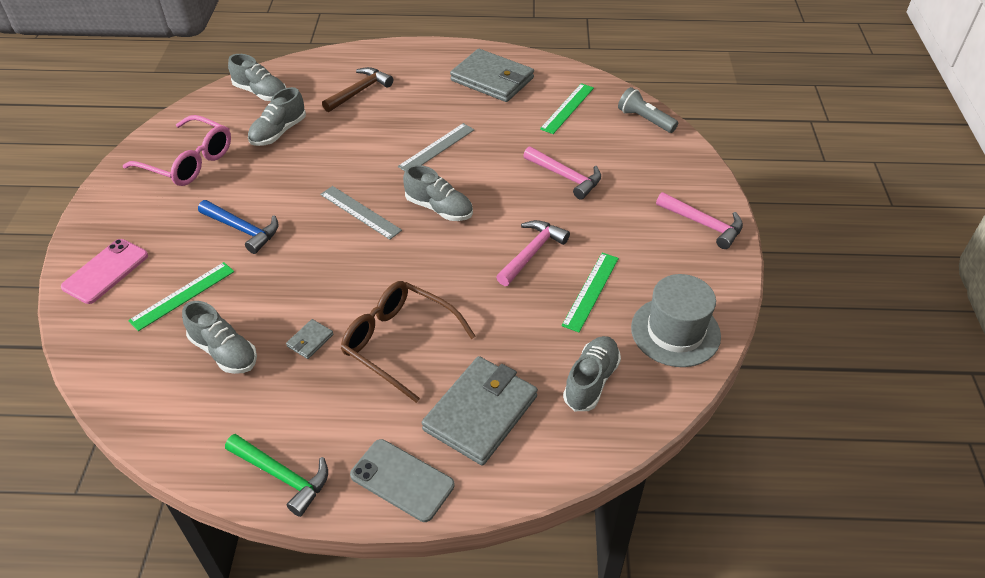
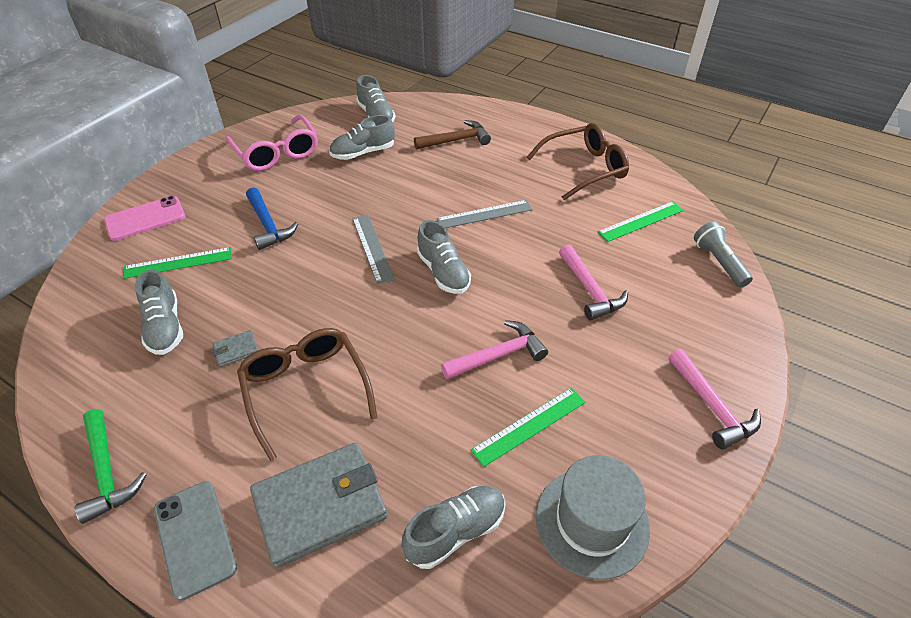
camera: 30 degrees right, 0 degrees up
grey wallet [450,49,534,102] -> brown glasses [527,123,629,200]

